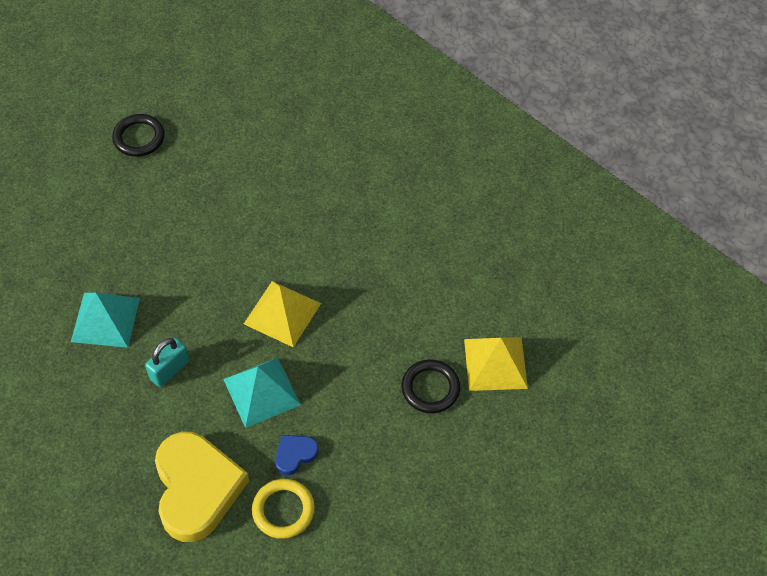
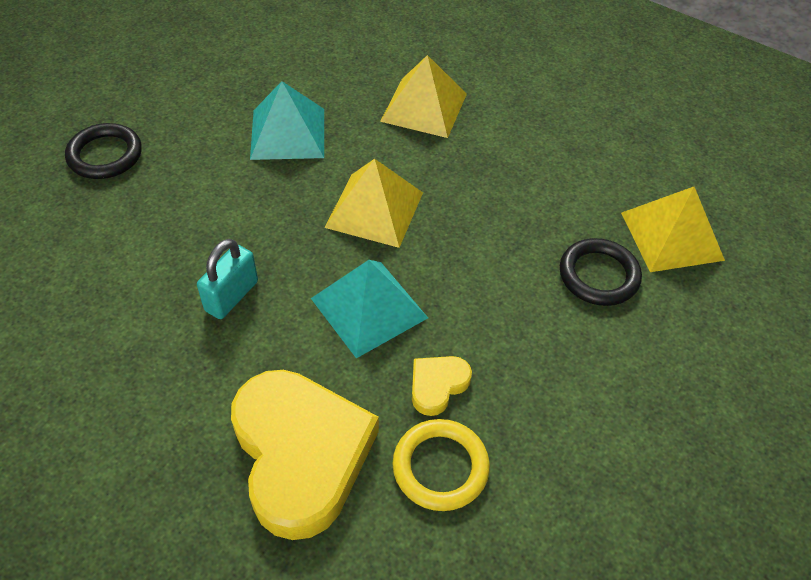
camera: 10 degrees left, 5 degrees down
turquoise pyramid [71,293,140,348] -> turquoise pyramid moved to [250,81,324,160]
black ring [112,114,165,157] -> black ring moved to [65,123,142,179]
blue heart [275,435,319,475] -> yellow heart [412,356,472,416]
none -> yellow pyramid [380,55,467,138]

